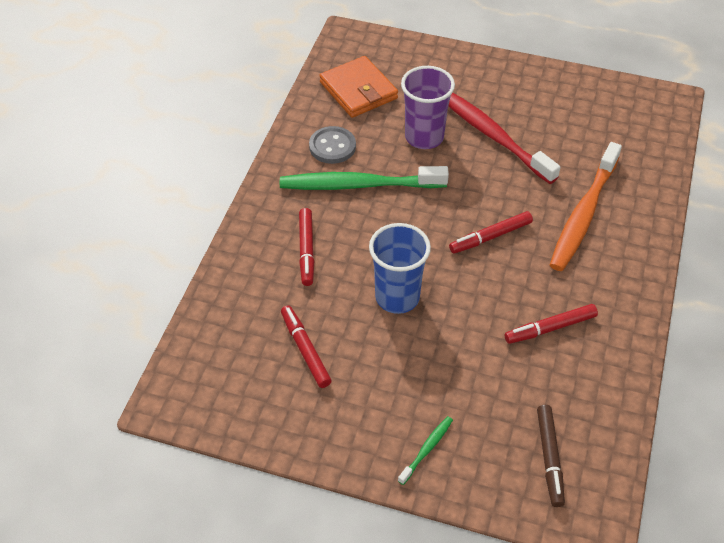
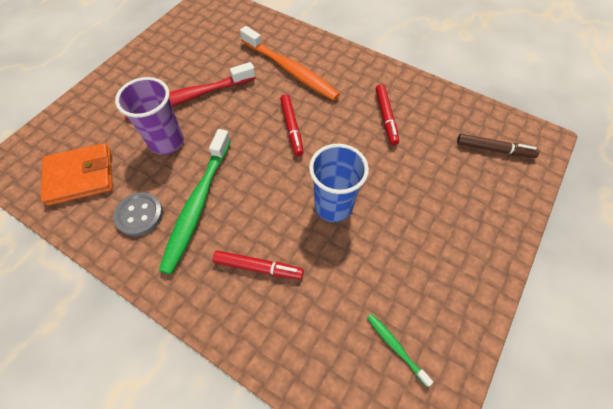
camera: 75 degrees left, 10 degrees up
red marker [281,305,332,388] -> none
green toothbrush [398,416,453,485] -> green toothbrush moved to [367,314,433,387]

